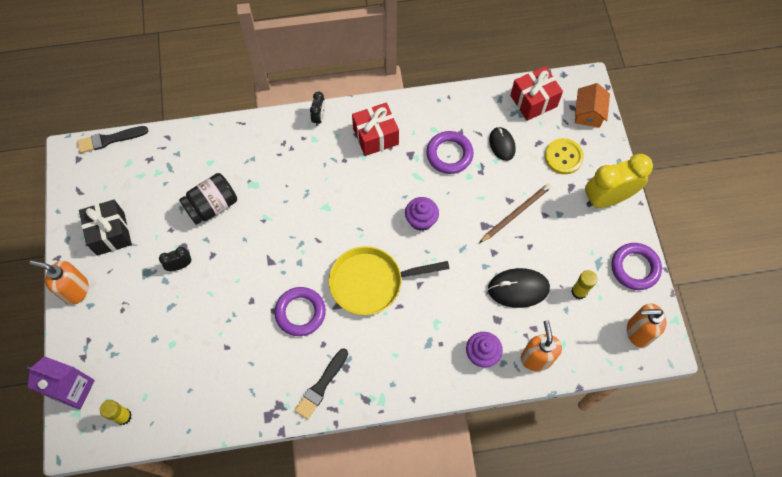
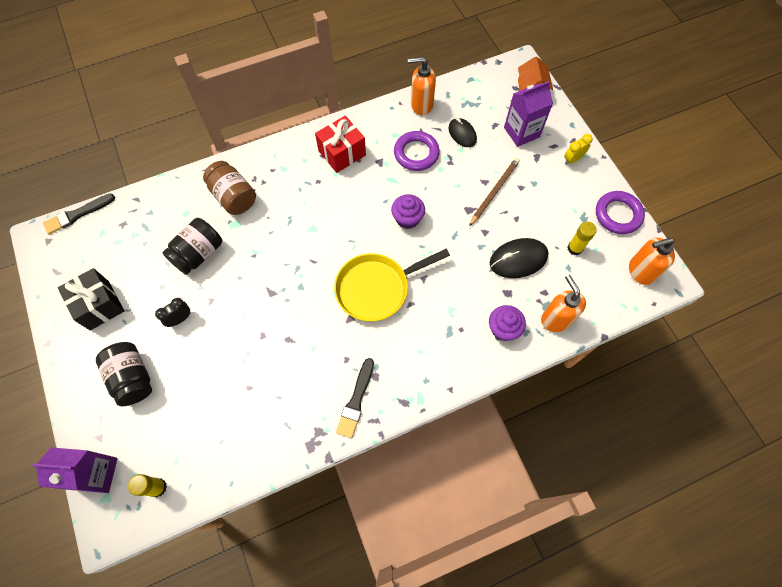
camera: 15 degrees left, 0 degrees up
orange soap dispenser [29,261,89,305] -> orange soap dispenser moved to [408,57,436,115]
purple ring [274,287,326,336] -> none
black clock [310,92,325,126] -> none
red gift [510,66,563,121] -> none
yellow button [545,138,584,174] -> purple carton [504,81,553,147]
yellow clock [585,154,653,208] -> yellow clock [564,134,593,165], size x0.47
none -> black jar [96,342,152,406]
none -> brown jar [203,161,256,215]

